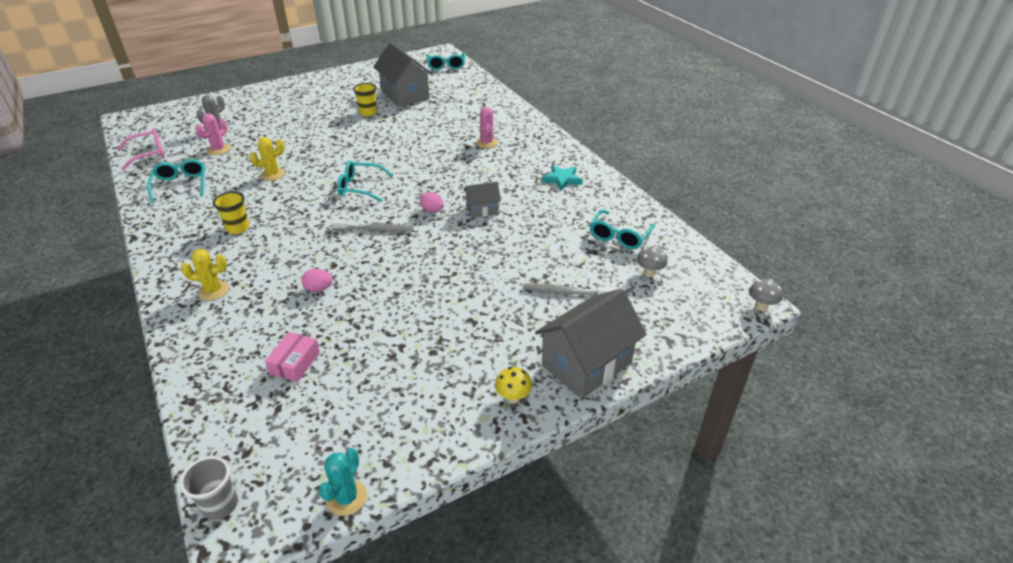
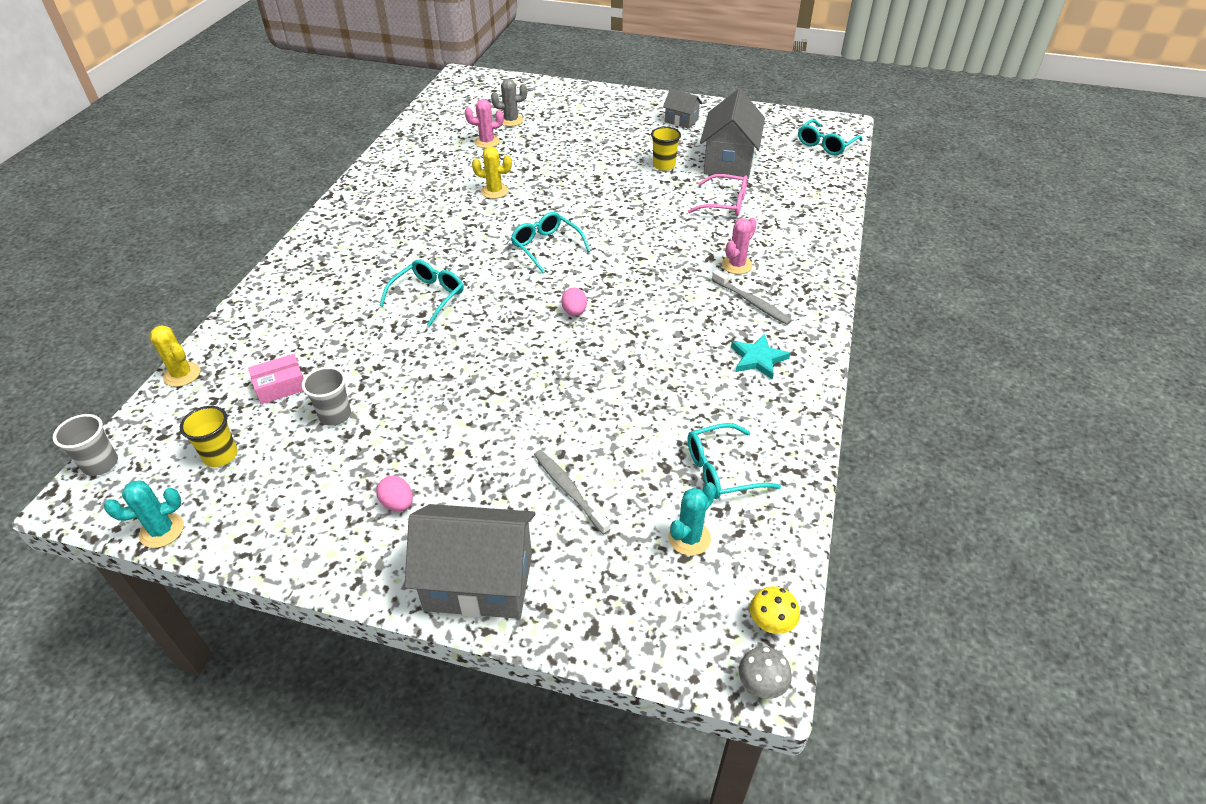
camera: 45 degrees right, 5 degrees up
pink glasses [117,128,165,170] -> pink glasses moved to [688,174,748,216]
turquoise glasses [147,159,205,203] -> turquoise glasses moved to [380,260,464,327]
yellow cactus [181,249,229,301] -> yellow cactus moved to [150,325,201,387]
yellow cup [213,192,249,234] -> yellow cup moved to [180,406,238,467]
pink egg [301,269,333,292] -> pink egg moved to [376,476,413,511]
grey toothbrush [332,220,413,232] -> grey toothbrush moved to [712,269,792,325]
grey house [464,182,501,218] -> grey house moved to [663,89,702,129]
yellow mushroom [495,367,532,404] -> yellow mushroom moved to [750,586,800,634]
grey mushroom [636,247,667,277] -> turquoise cactus [669,482,716,556]
none -> grey cup [302,367,351,426]

